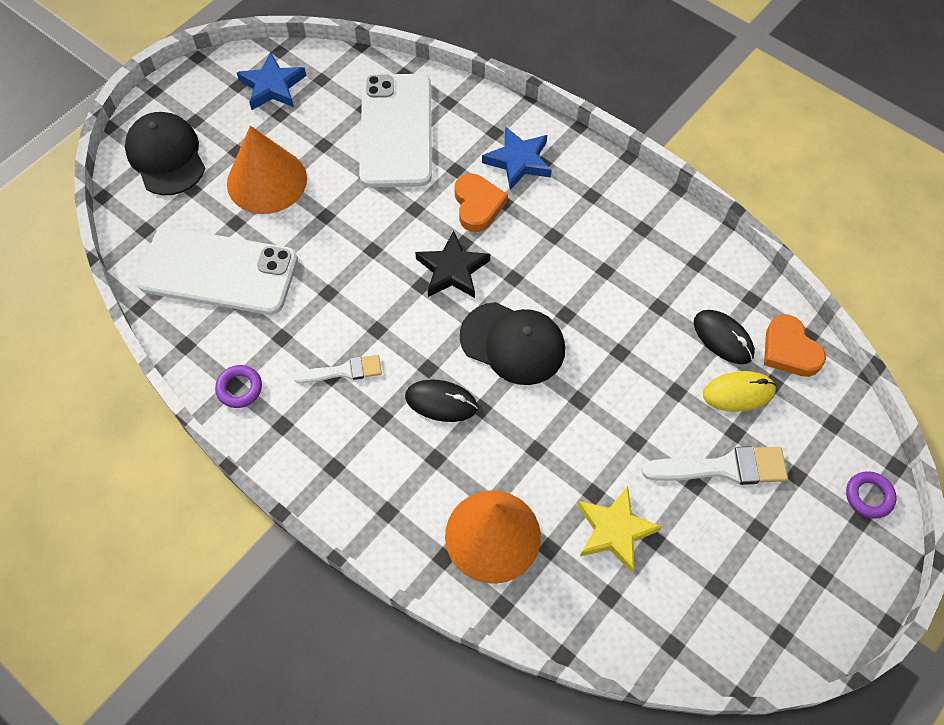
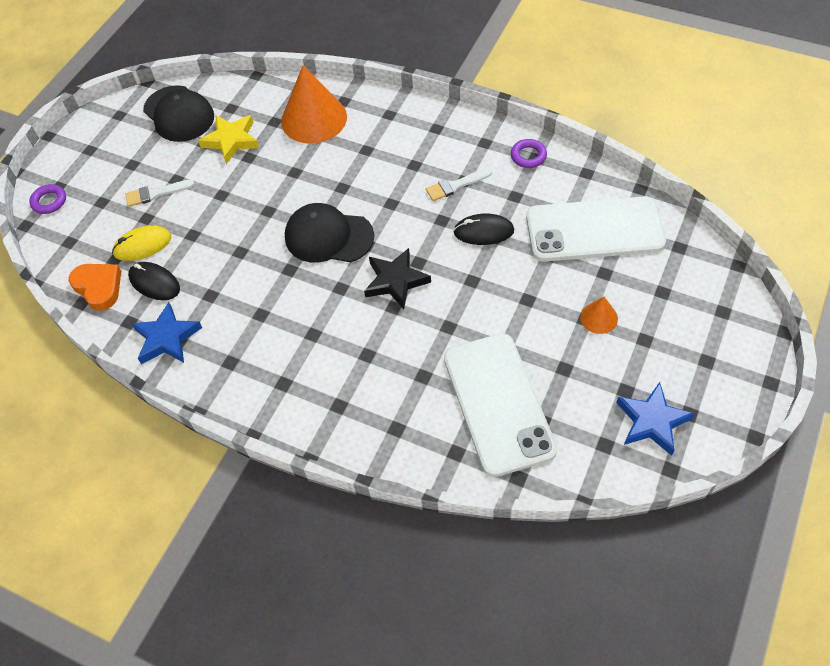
camera: 170 degrees right, 5 degrees down
black cap [125,112,205,195] -> black cap moved to [143,85,214,142]
orange cone [227,126,307,214] -> orange cone [580,297,618,334], size x0.47
black mouse [405,380,478,422] -> black mouse moved to [453,213,514,245]
orange heart [455,174,508,232] -> none
blue star [482,126,551,190] -> blue star moved to [131,302,202,364]
white brush [642,446,788,485] -> white brush [125,180,195,207], size x0.64

